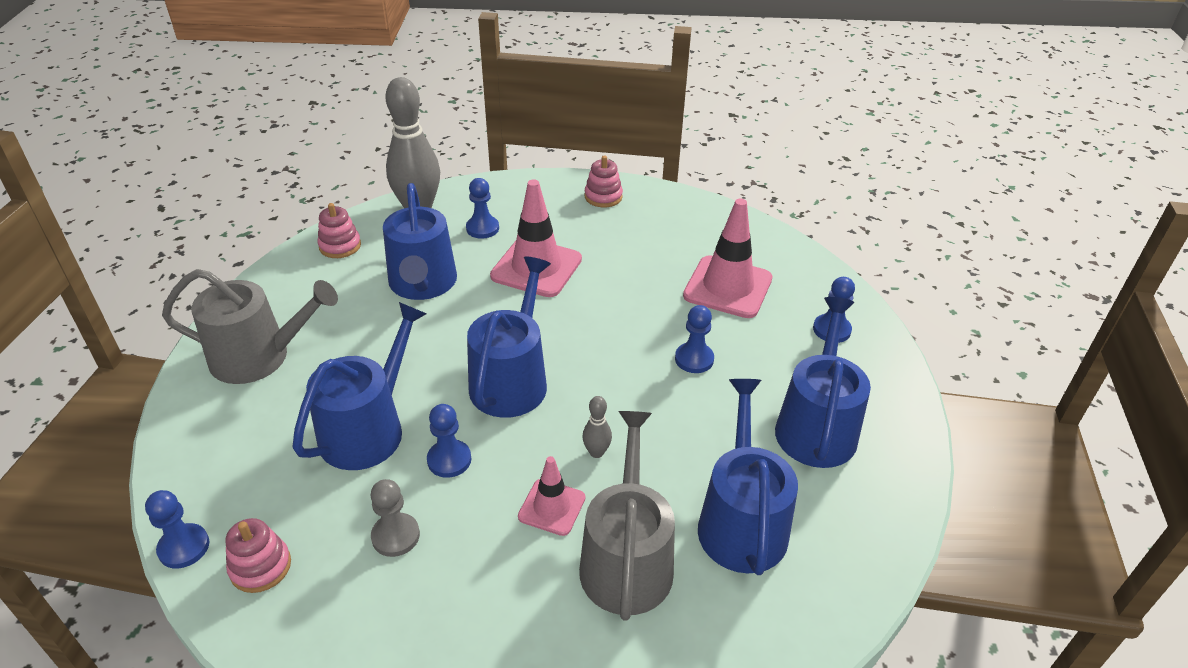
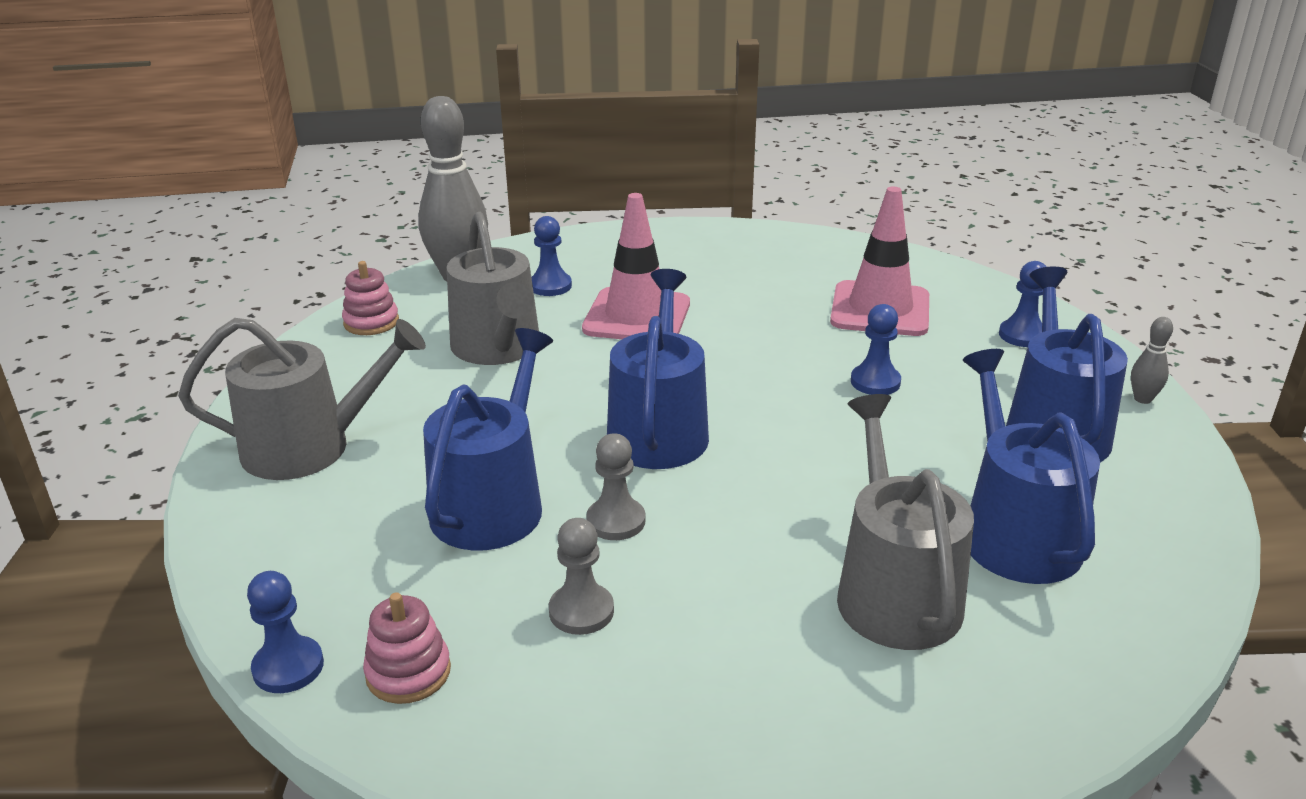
camera: 10 degrees left, 10 degrees down
blue watering can [383,183,457,300] -> grey watering can [447,212,539,365]
blue pawn [427,404,471,478] -> grey pawn [586,433,645,540]
pink traffic cone [518,456,585,536] -> none
grey bowling pin [582,396,612,458] -> grey bowling pin moved to [1131,317,1173,404]
pink stacking toy [585,155,623,207] -> none

